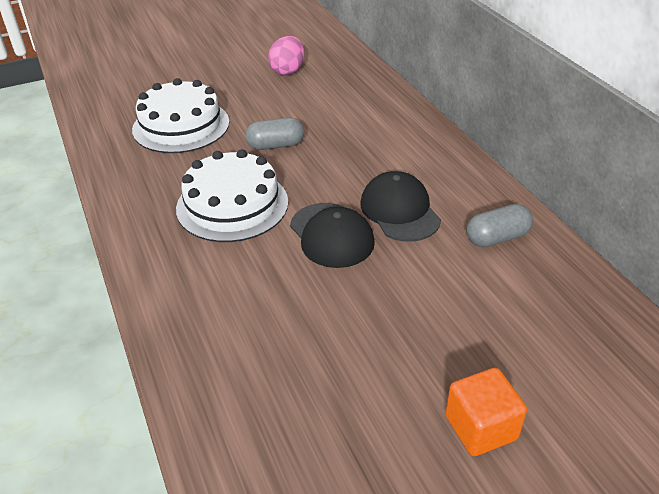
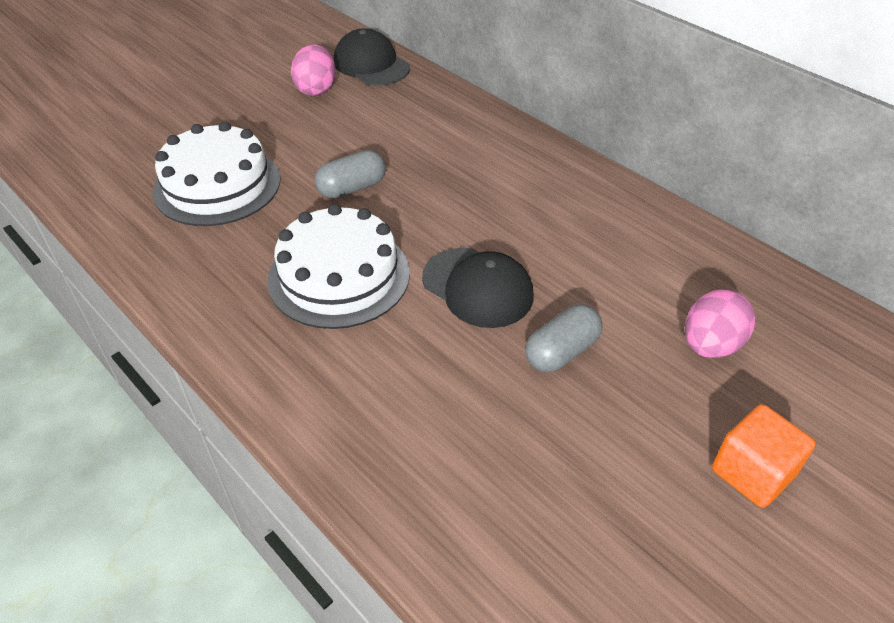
camera: 20 degrees left, 5 degrees up
black cap [361,171,441,242] -> black cap moved to [334,28,410,85]
grey capsule [466,204,533,247] -> grey capsule moved to [525,304,602,372]
none -> pink egg [685,289,755,358]

